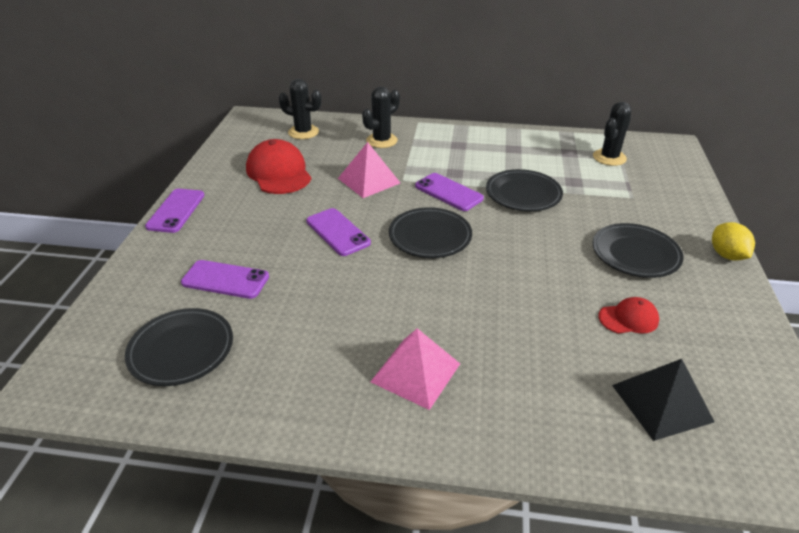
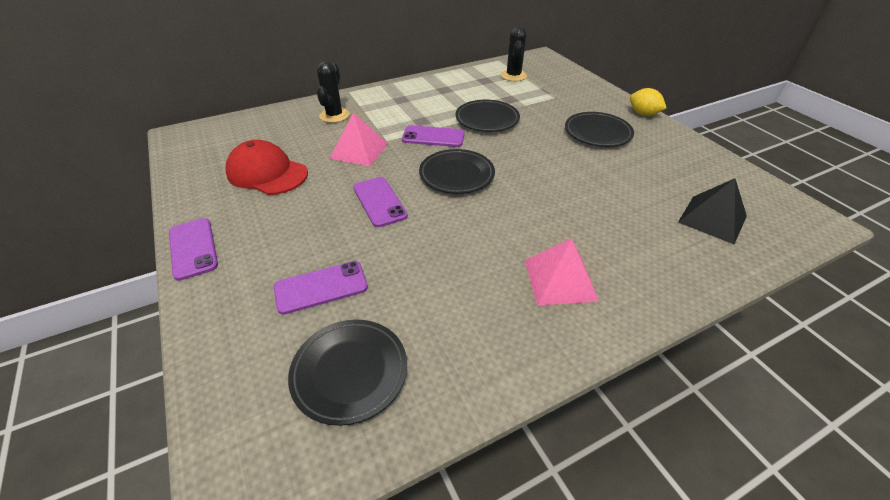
camera: 35 degrees left, 5 degrees up
black cactus [279,79,322,139] -> none
purple phone [306,208,371,256] -> purple phone turned 45 degrees clockwise [353,177,408,227]
red cap [598,297,659,334] -> none

